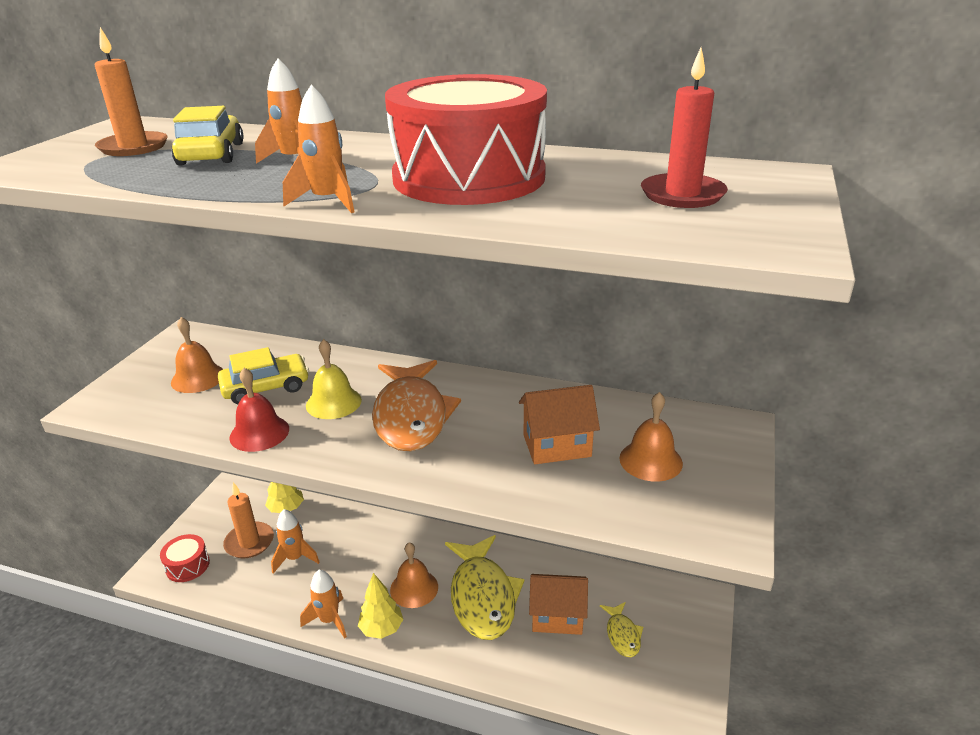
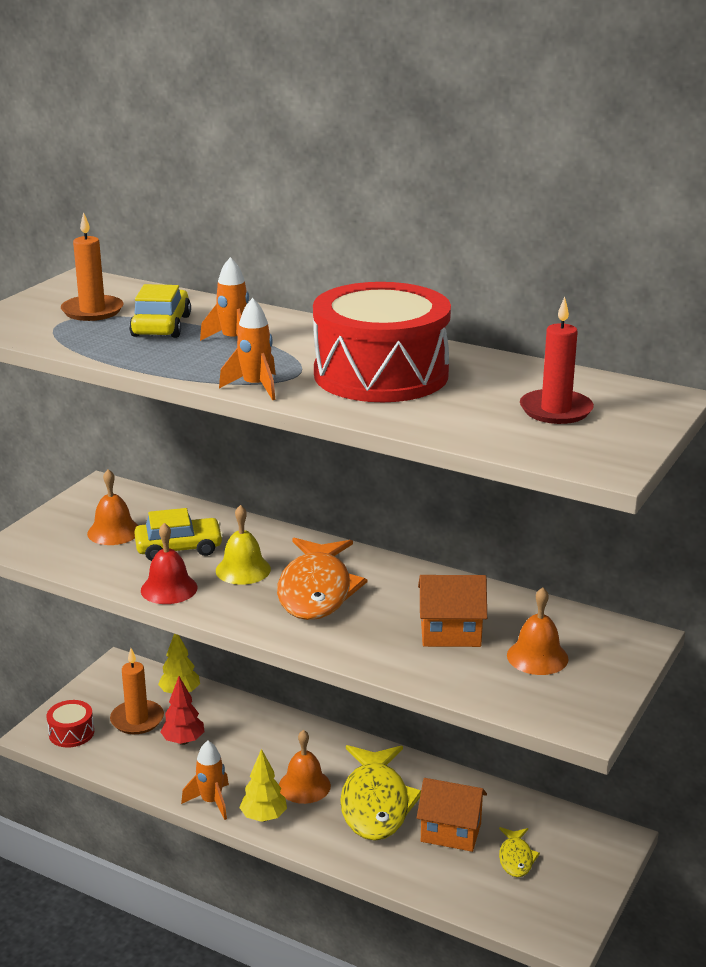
camera: 10 degrees right, 5 degrees down
orange rocket [271,509,320,574] -> red tree [160,676,205,745]

